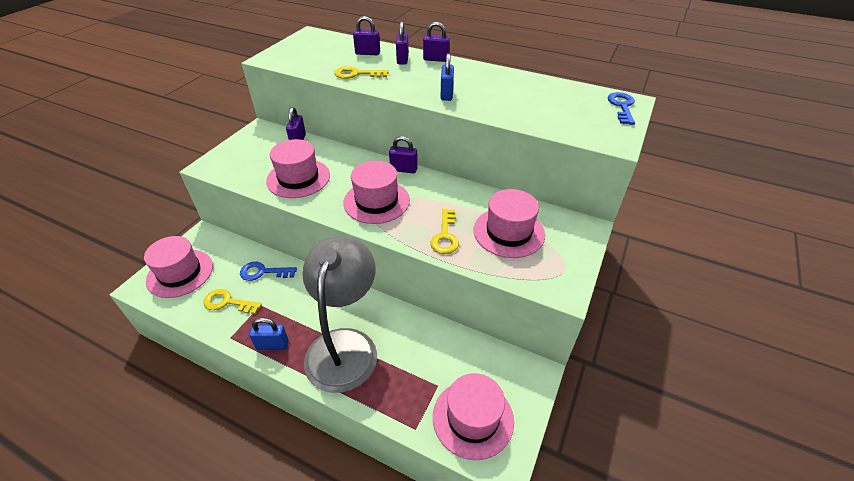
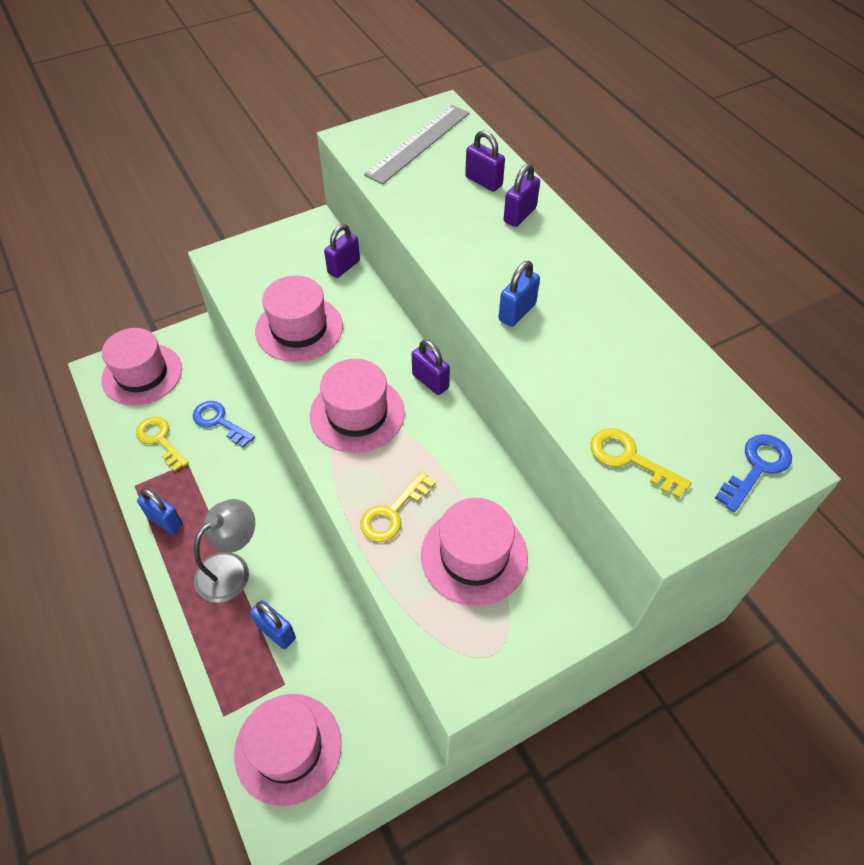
camera: 35 degrees right, 10 degrees up
grey lamp [302,236,377,393] -> grey lamp [194,499,255,603], size x0.59
yellow key [334,66,389,79] -> yellow key moved to [590,428,692,499]
purple padlock [423,22,450,62] -> none
none -> blue padlock [250,600,296,649]
none -> grey ruler [364,105,470,184]

